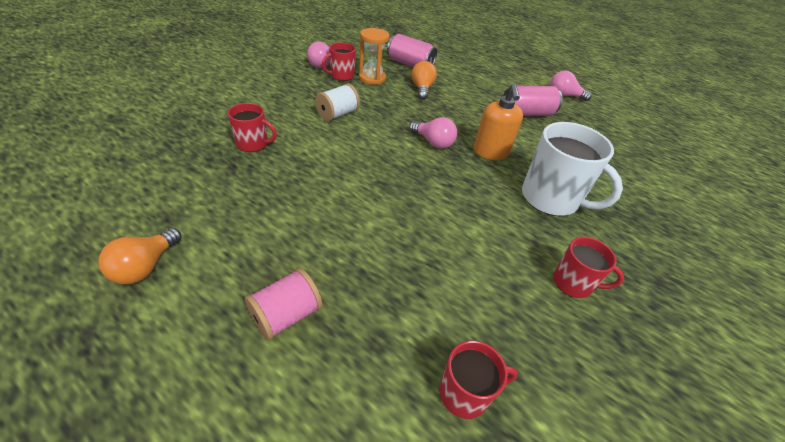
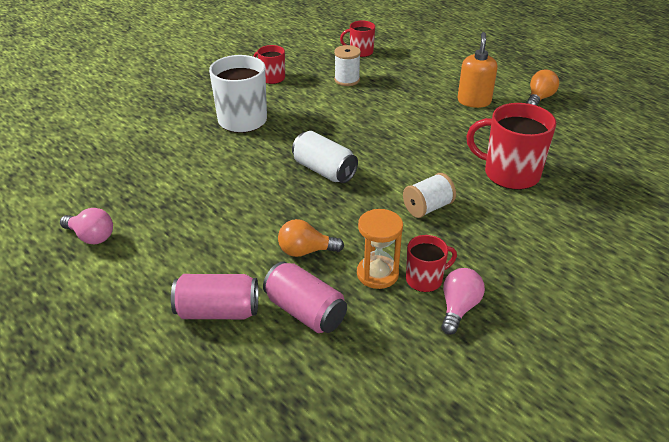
camera: 165 degrees left, 5 degrees down
red mug [228,103,277,152] -> red mug [466,103,556,190], size x1.80
pink spool [245,268,322,340] -> none
pink light bulb [409,117,457,149] -> white can [292,131,358,183]
orange light bulb [411,61,437,100] -> orange light bulb turned 75 degrees clockwise [278,219,344,257]
orange soap dispenser [474,84,523,160] -> orange soap dispenser moved to [457,32,498,108]
pink can [503,86,563,116] -> pink can moved to [171,274,258,319]
none -> white spool [334,45,361,86]

